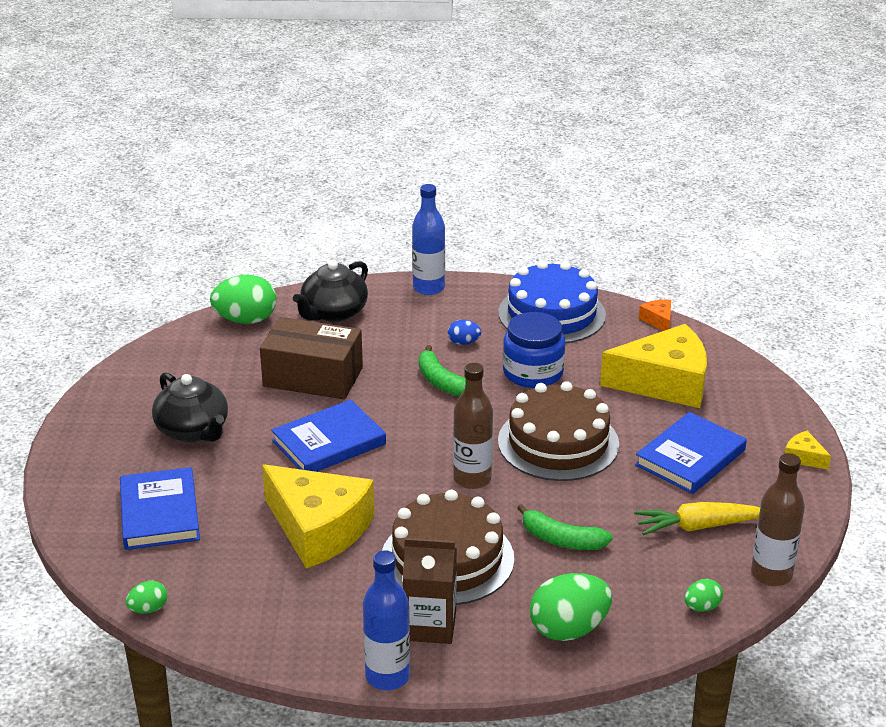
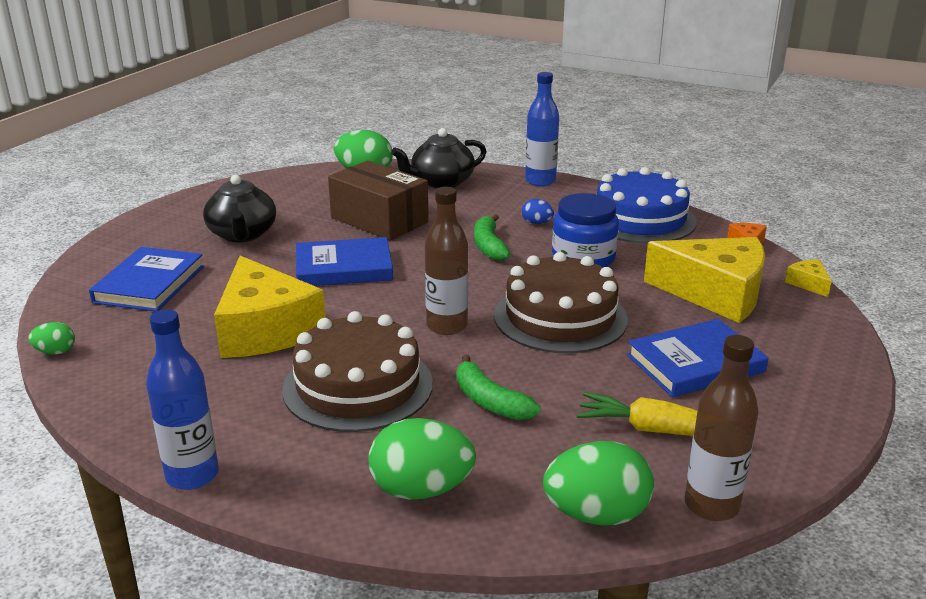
camera: 25 degrees right, 5 degrees down
brown carton [403,538,457,644] -> none
green egg [684,579,723,612] -> green egg [543,441,654,525], size x1.99
yellow cheese [785,431,831,470] -> yellow cheese moved to [785,260,832,297]

